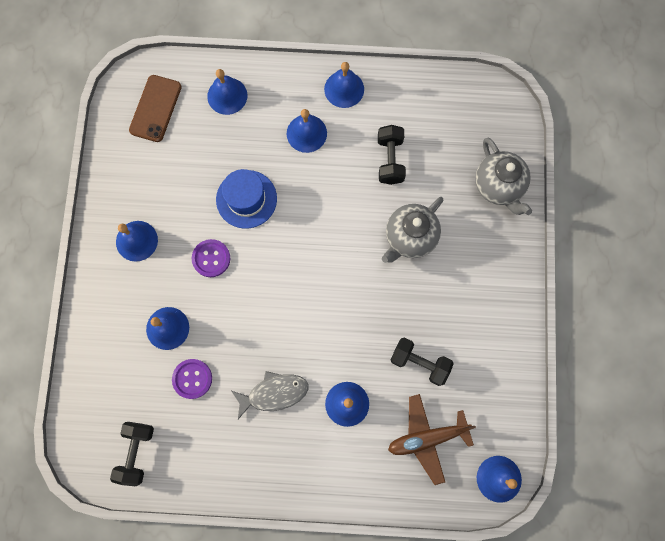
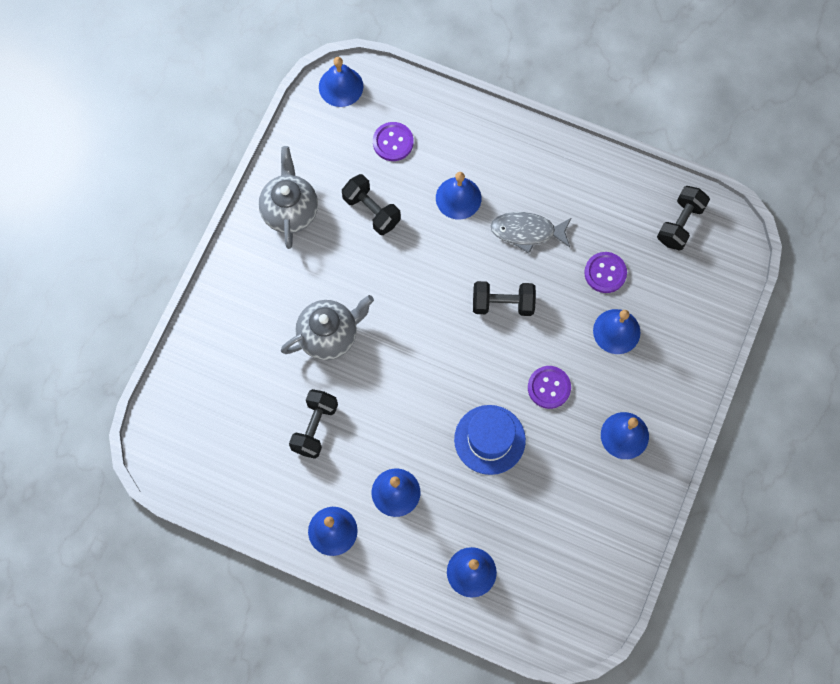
camera: 160 degrees left, 5 degrees down
brown phone [129,75,181,142] -> none
brown plane [388,394,476,485] -> purple button [373,122,414,161]
grey teapot [475,138,532,215] -> grey teapot moved to [259,146,318,249]
none -> black dumbbell [473,281,536,316]

